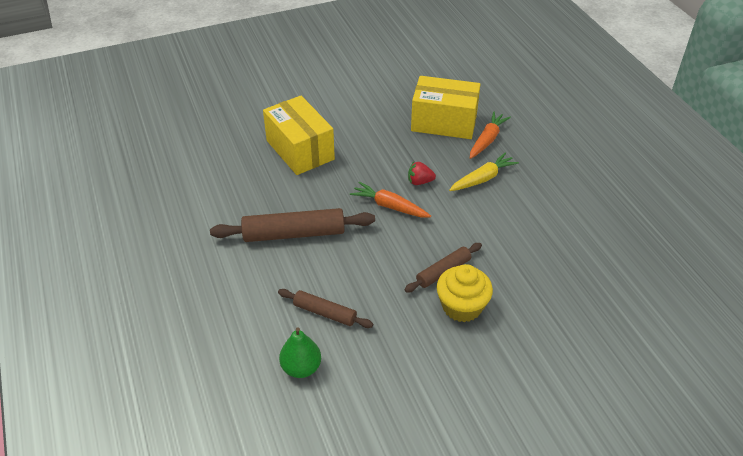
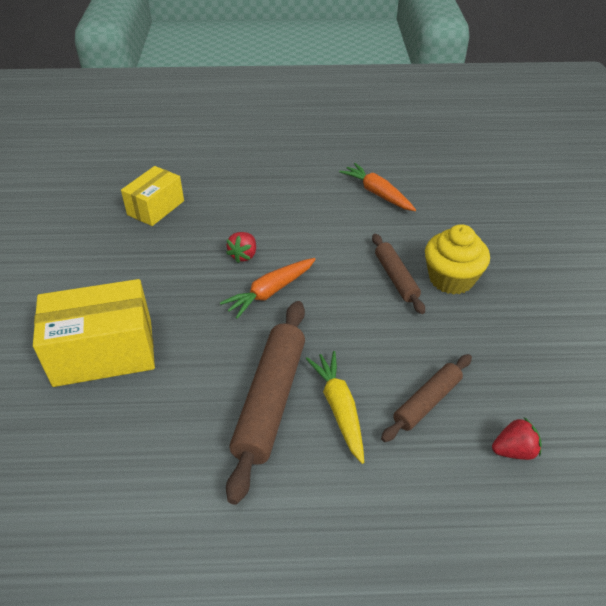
camera: 70 degrees left, 0 degrees up
green pear [279,327,321,378] -> red strawberry [492,417,542,460]
yellow box [411,76,480,139] -> yellow box [121,166,184,226], size x0.63
yellow carrot [449,152,519,191] -> yellow carrot moved to [306,351,364,464]
orange carrot [470,112,511,159] -> orange carrot moved to [339,163,416,211]

